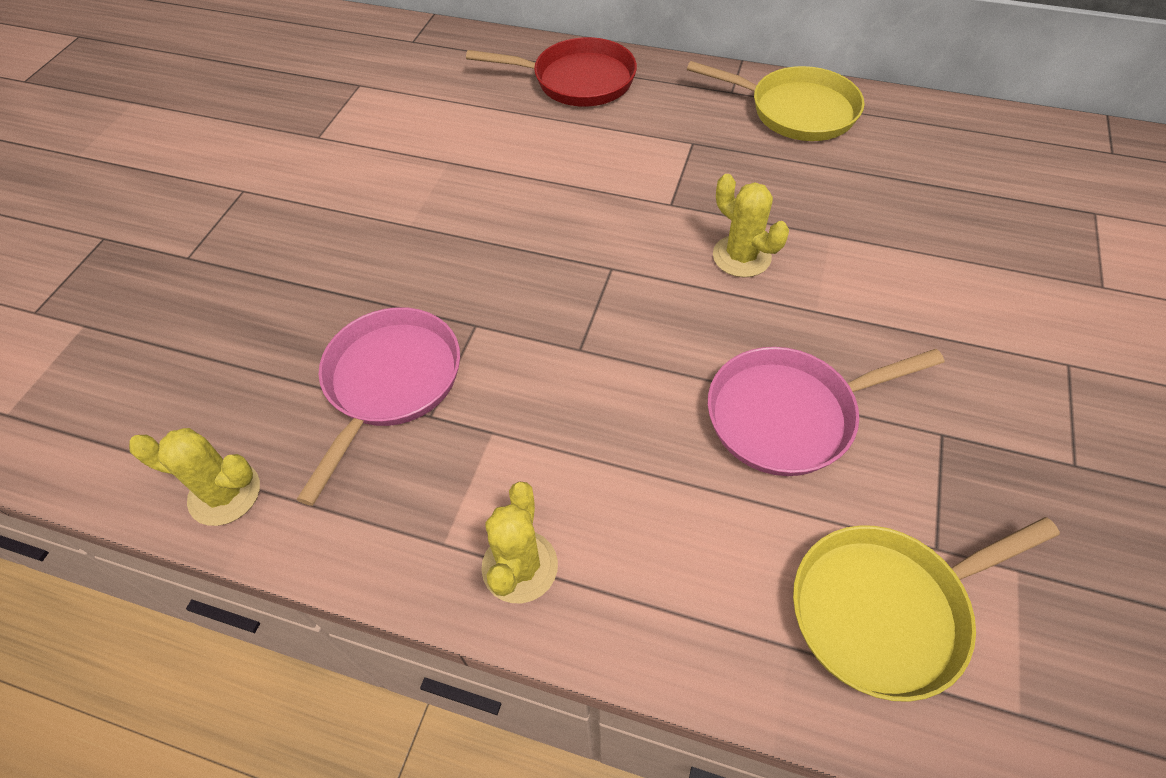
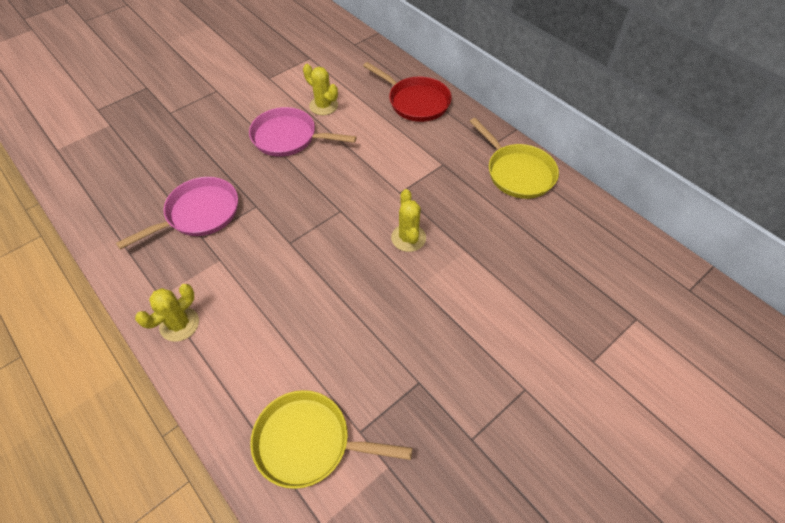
camera: 30 degrees right, 0 degrees up
yellow cactus [129,428,260,526] -> yellow cactus moved to [303,64,338,115]
pink pan [708,347,944,476] -> pink pan moved to [249,107,357,157]

